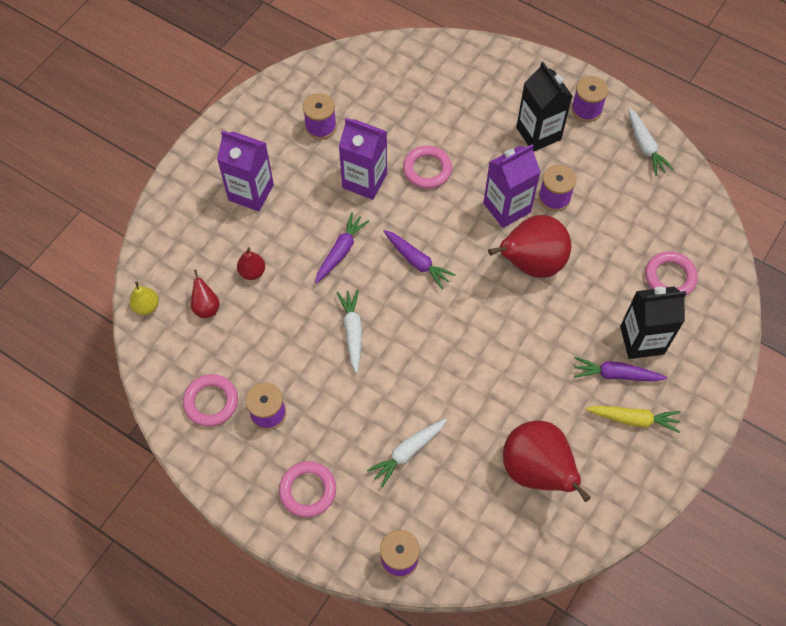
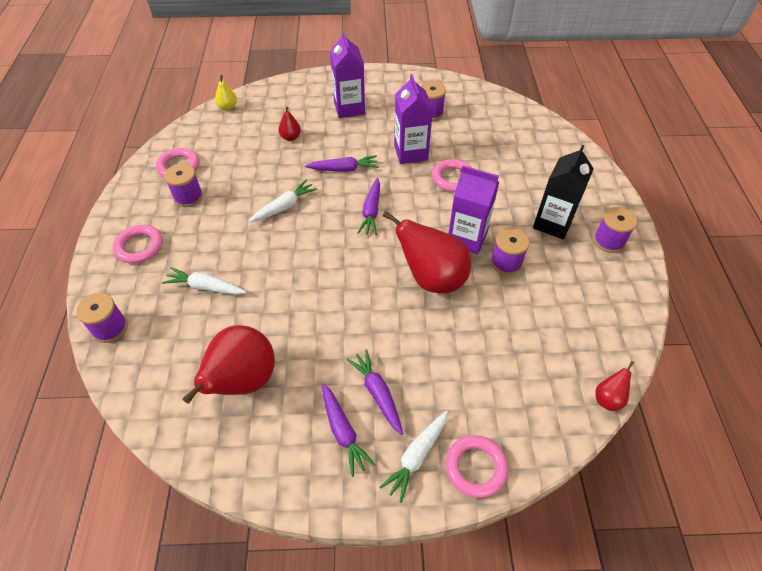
camera: 55 degrees right, 10 degrees down
red pear [191,270,220,318] -> red pear moved to [595,361,634,411]
yellow carrot [585,406,681,433] -> purple carrot [322,383,376,477]
black carton [620,286,686,359] -> none
white carrot [628,108,674,176] -> white carrot moved to [379,411,448,503]
pink ring [645,251,698,296] -> pink ring moved to [445,435,508,498]

